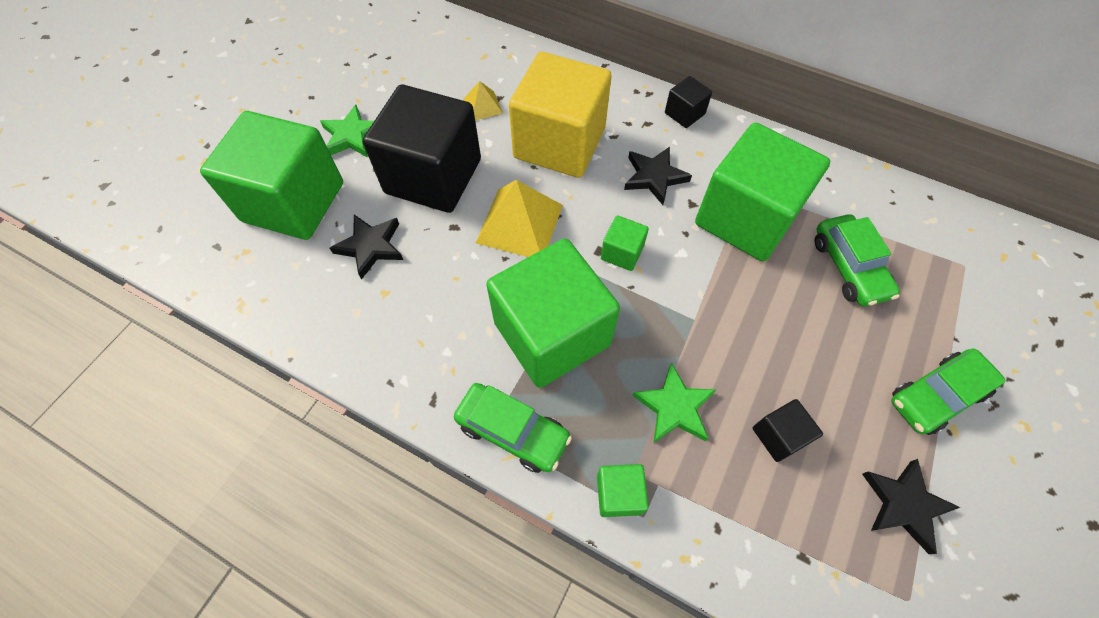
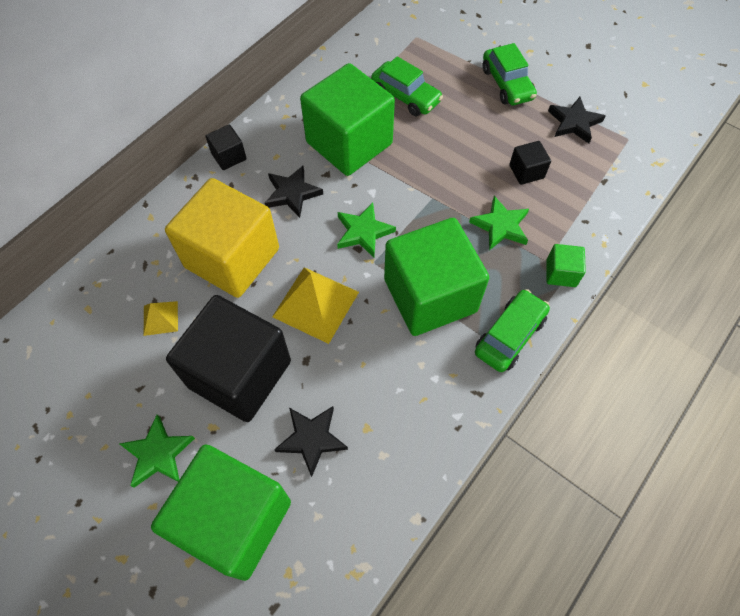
camera: 80 degrees left, 0 degrees up
green cube [601,215,649,271] -> green star [337,203,396,258]
green car [814,214,900,307] -> green car turned 45 degrees clockwise [371,56,443,116]

